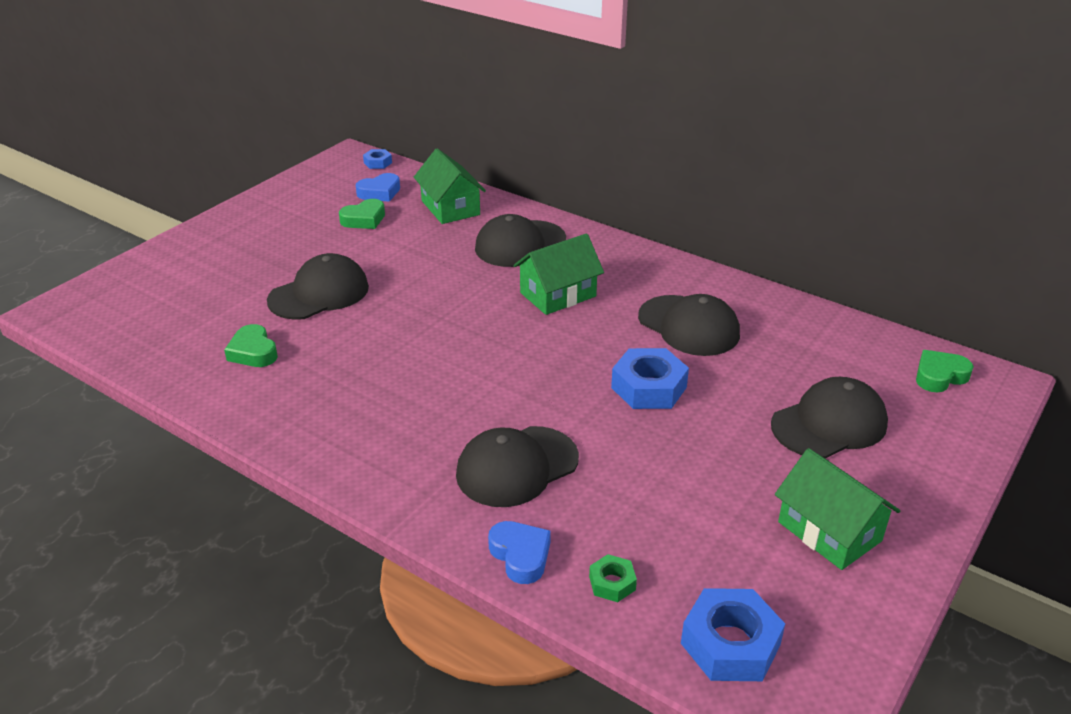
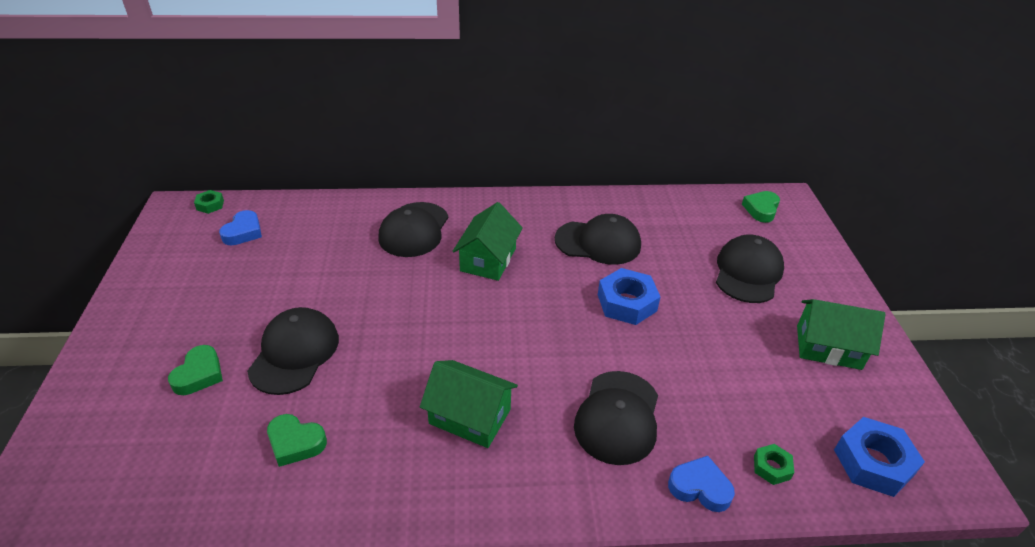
camera: 40 degrees left, 5 degrees up
green heart [339,199,385,229] -> green heart moved to [168,345,223,395]
blue nut [363,149,392,169] -> green nut [194,190,224,214]
green house [414,148,486,224] -> green house moved to [420,360,518,448]

